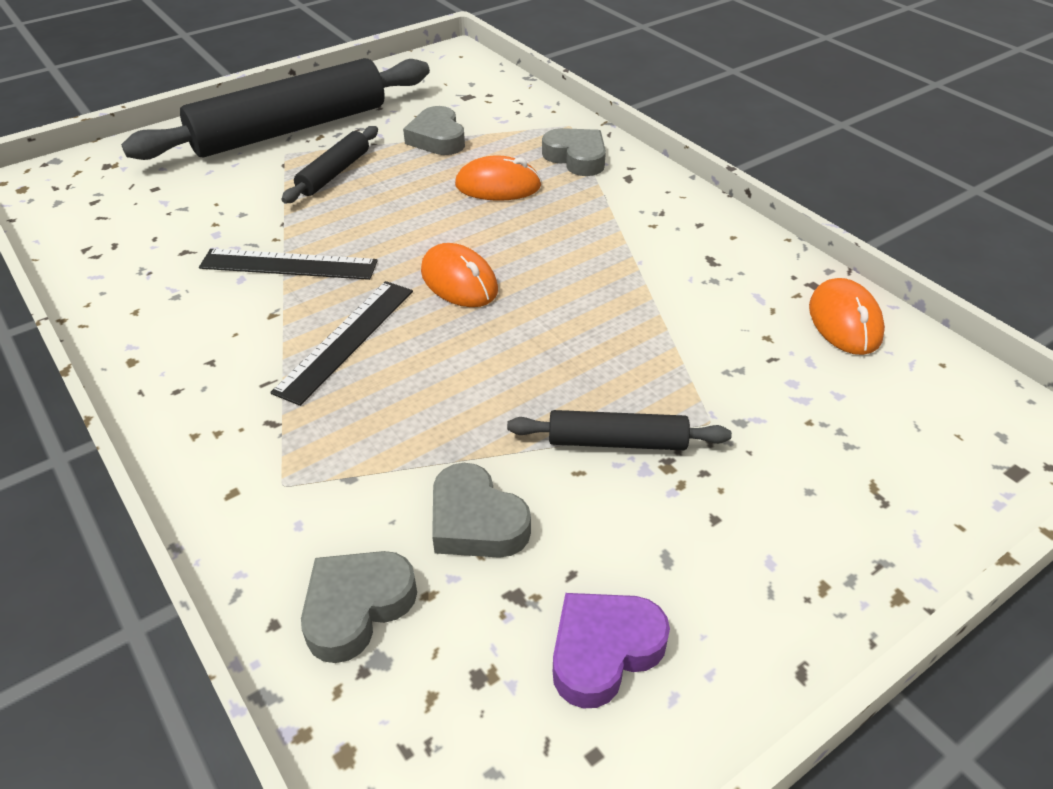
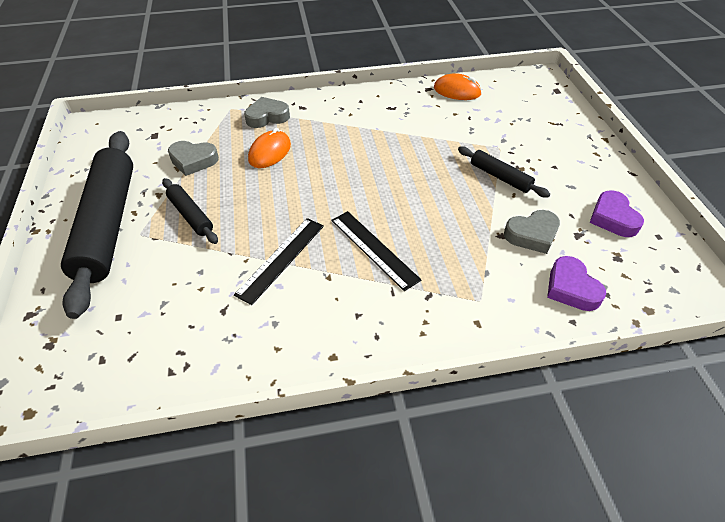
camera: 65 degrees left, 5 degrees up
grey heart [301,551,417,663] -> purple heart [547,256,606,311]
orange mouse [421,243,498,307] -> none
black rolling pin [507,410,732,450] -> black rolling pin turned 75 degrees counterclockwise [458,146,550,198]

